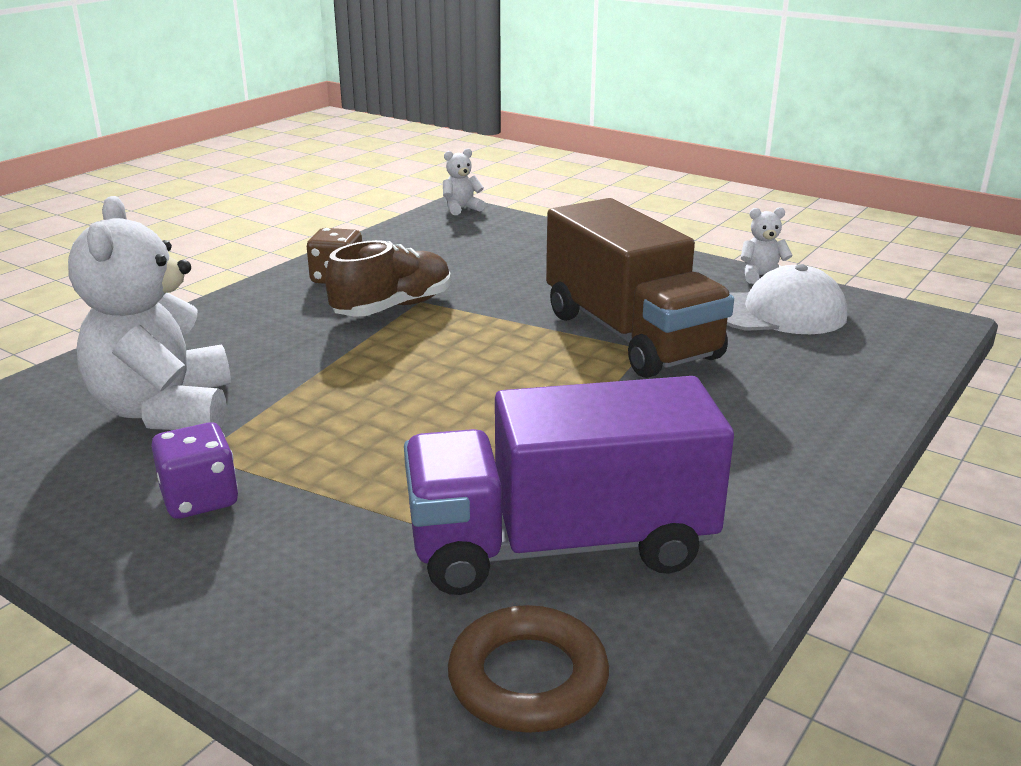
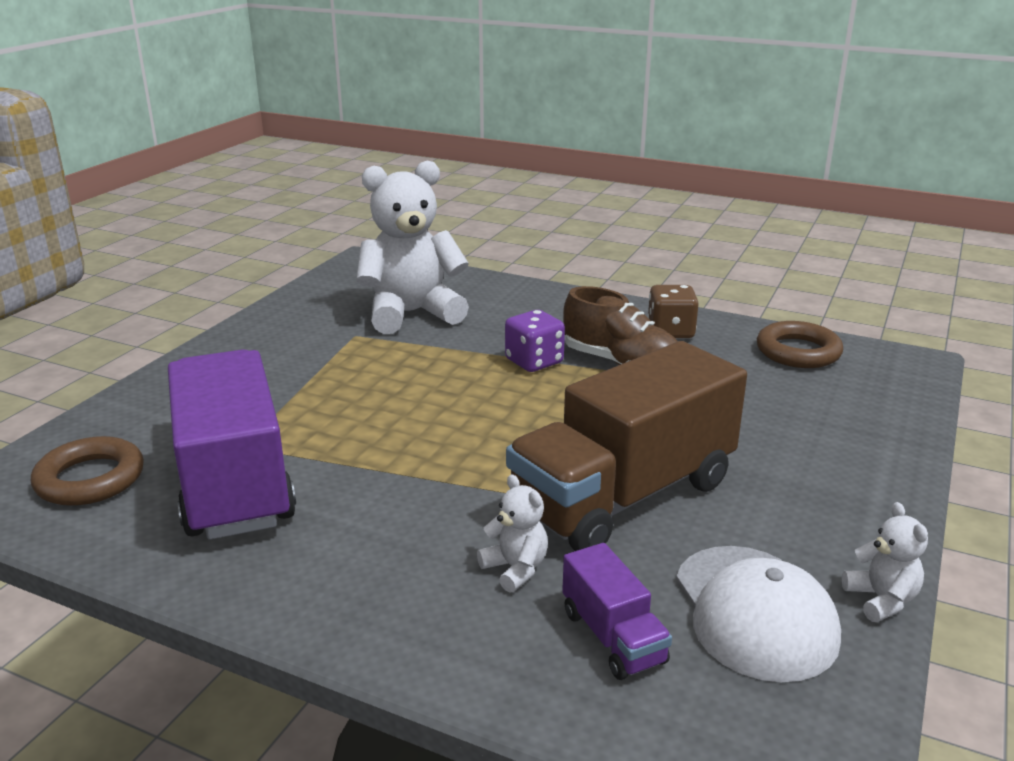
camera: 80 degrees right, 0 degrees up
purple dice [151,422,238,519] -> purple dice moved to [505,310,565,372]
white teddy bear [443,148,485,215] -> white teddy bear moved to [477,474,548,593]
none -> purple truck [562,543,672,680]
none -> brown ring [757,321,843,368]

